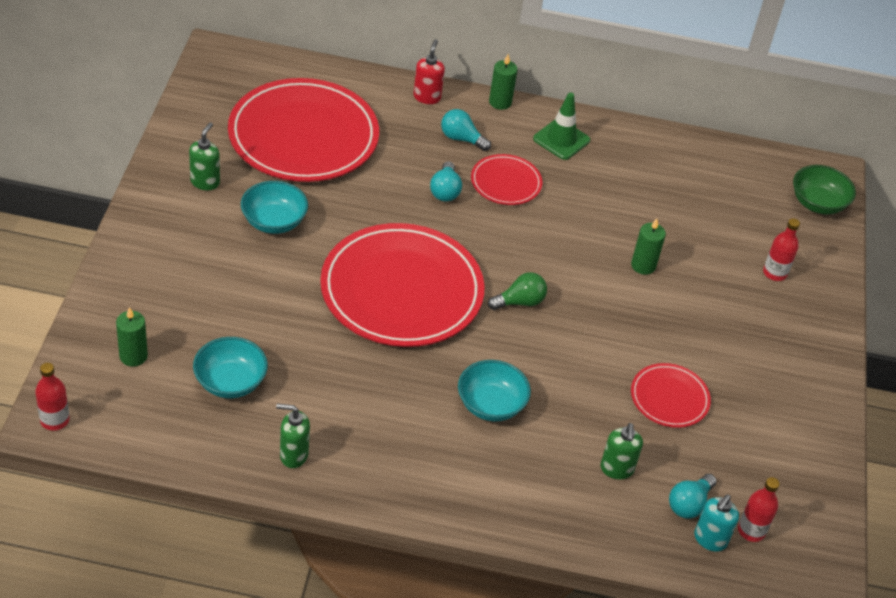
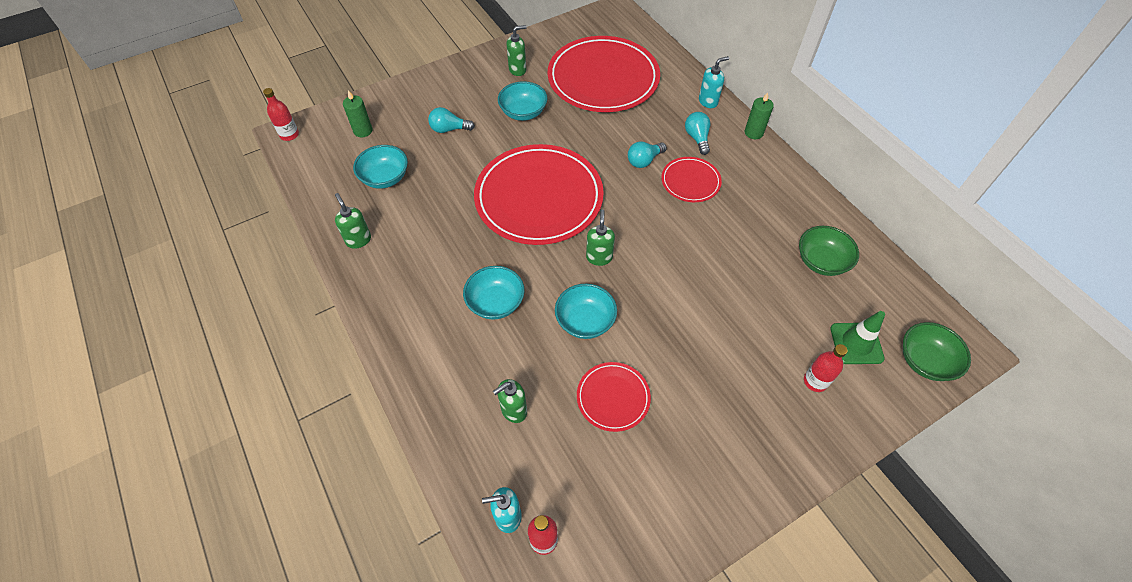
camera: 55 degrees right, 10 degrees up
red soap dispenser [414,39,445,104] -> turquoise soap dispenser [699,56,729,108]
green light bulb [488,272,547,310] -> green soap dispenser [586,209,615,266]
green traffic cone [533,93,590,160] -> green traffic cone moved to [830,311,885,364]
green candle [631,218,666,275] -> none
turquoise light bulb [669,474,717,519] -> turquoise light bulb moved to [428,107,475,133]
none -> turquoise bowl [555,284,617,339]
none -> green bowl [799,226,859,276]

